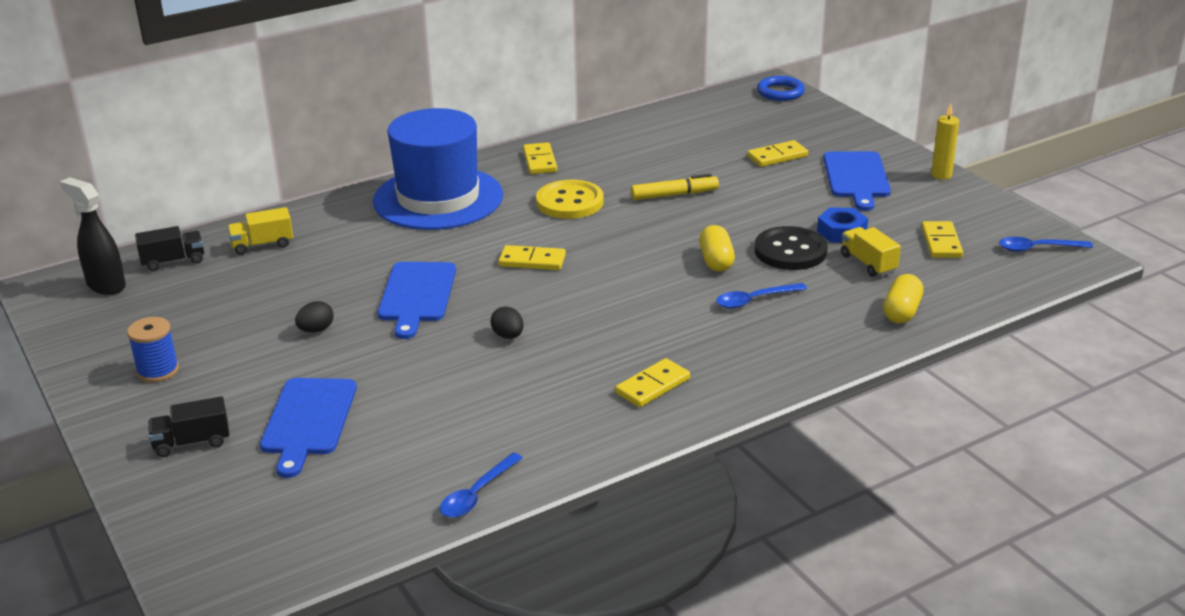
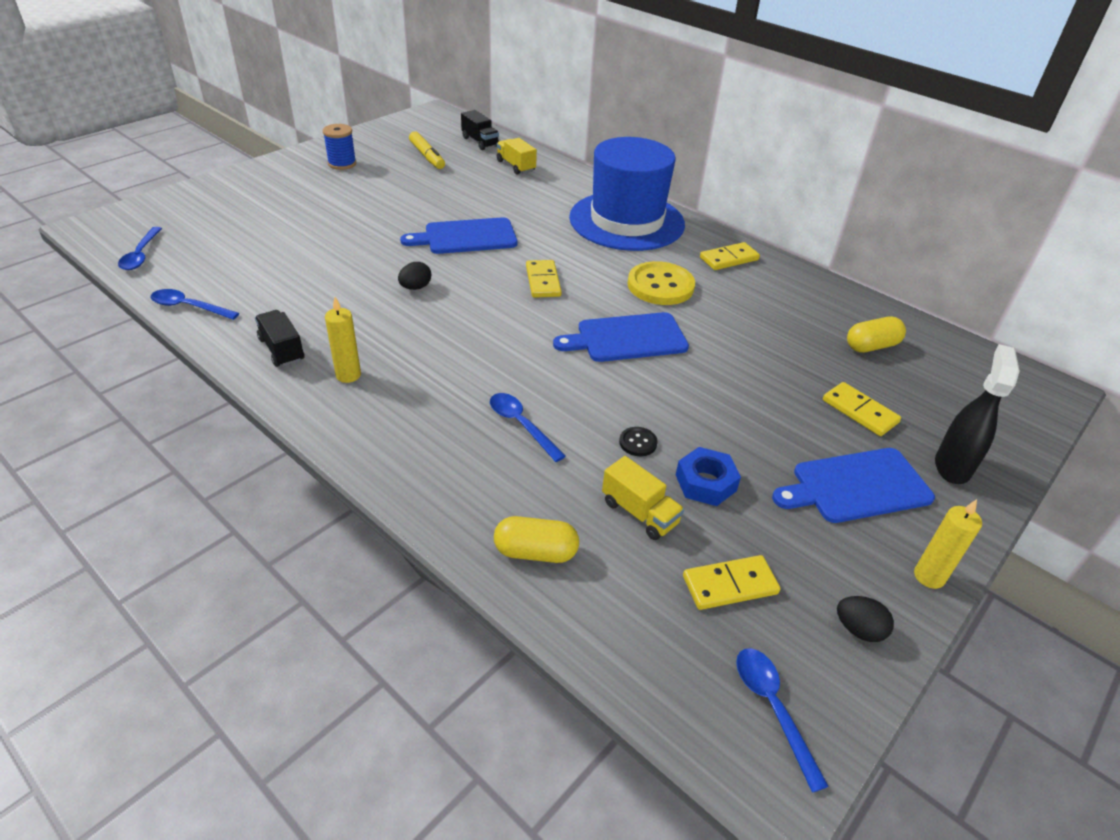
camera: 70 degrees right, 10 degrees up
black spray bottle [60,177,126,295] -> black spray bottle moved to [935,344,1020,484]
black truck [148,396,229,457] -> black truck moved to [255,310,304,367]
blue cutting board [260,378,357,478] -> blue cutting board moved to [553,312,689,362]
black egg [295,301,334,333] -> black egg moved to [837,596,894,642]
yellow domino [615,358,690,407] -> yellow candle [325,297,361,383]
yellow marker [631,174,719,200] -> yellow marker moved to [409,131,445,169]
yellow capsule [699,225,735,272] -> yellow capsule moved to [847,316,906,353]
black button [754,226,828,270] -> black button [619,427,658,456], size x0.45
blue ring [757,76,805,101] -> none
yellow truck [841,227,901,277] -> yellow truck turned 90 degrees clockwise [602,456,684,540]
none -> blue spoon [118,227,162,270]

